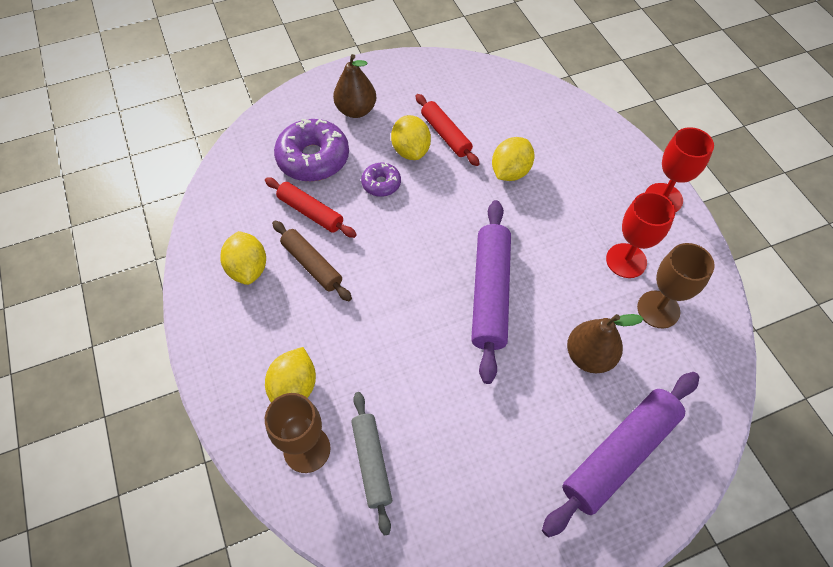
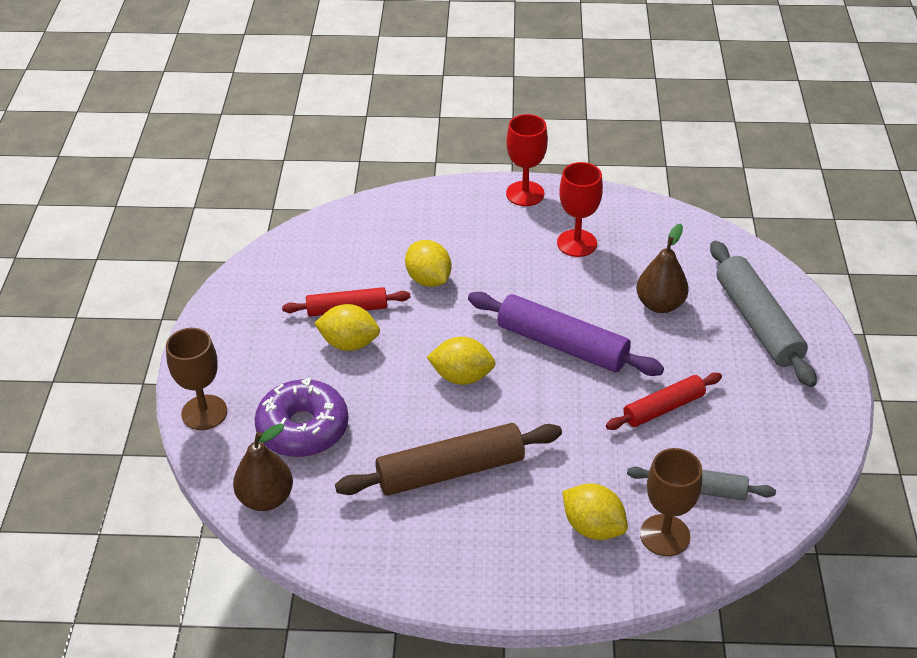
camera: 65 degrees left, 15 degrees down
yellow lemon [220,231,266,285] -> yellow lemon moved to [427,337,495,385]
red rolling pin [265,177,357,238] -> red rolling pin moved to [606,373,722,430]
brown rolling pin [272,221,352,301] -> brown rolling pin [335,423,562,496], size x1.62
brown pear [333,54,376,118] -> brown pear moved to [233,423,293,511]
purple donut [361,163,401,197] -> none
purple rolling pin [542,372,699,537] -> grey rolling pin [710,241,817,387]
brown goblet [637,243,715,328] -> brown goblet moved to [166,328,227,430]

